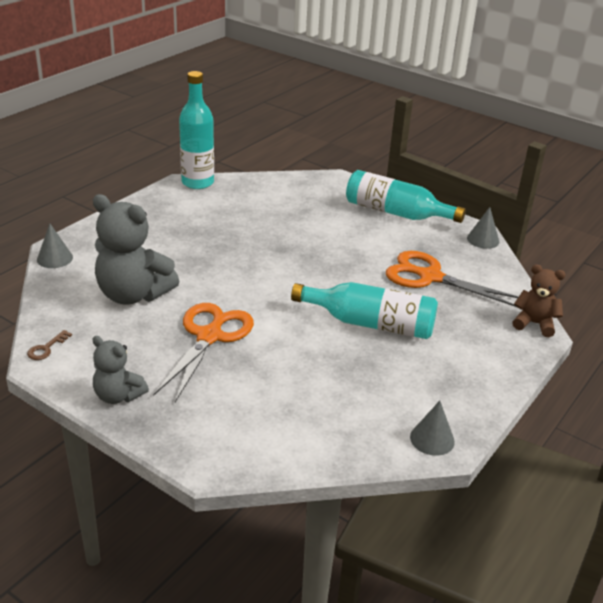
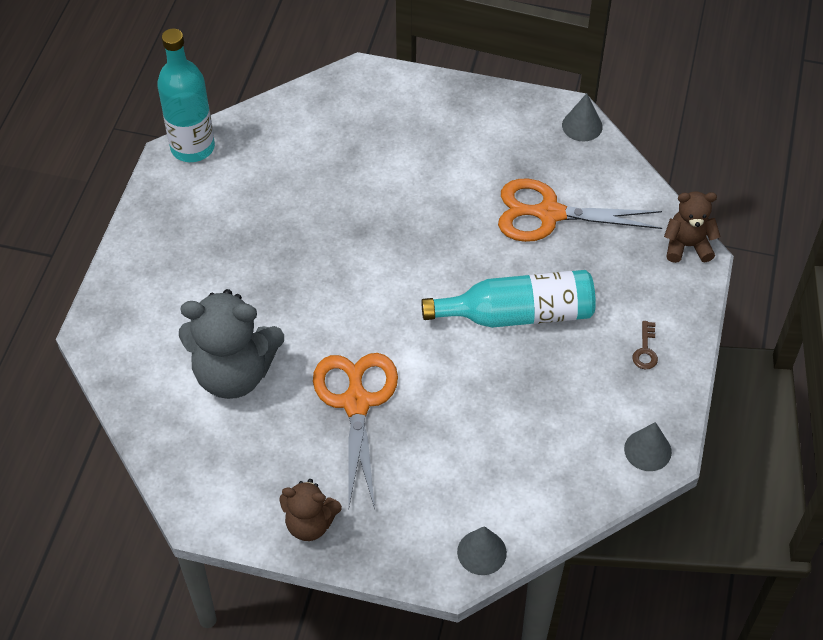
camera: 20 degrees left, 20 degrees up
brown key [27,330,72,360] -> brown key moved to [633,321,658,369]
grey cone [37,224,73,268] -> grey cone moved to [457,526,507,575]
grey teddy bear [92,336,149,404] -> brown teddy bear [279,479,342,541]
turquoise bottle [346,170,466,223] -> none

